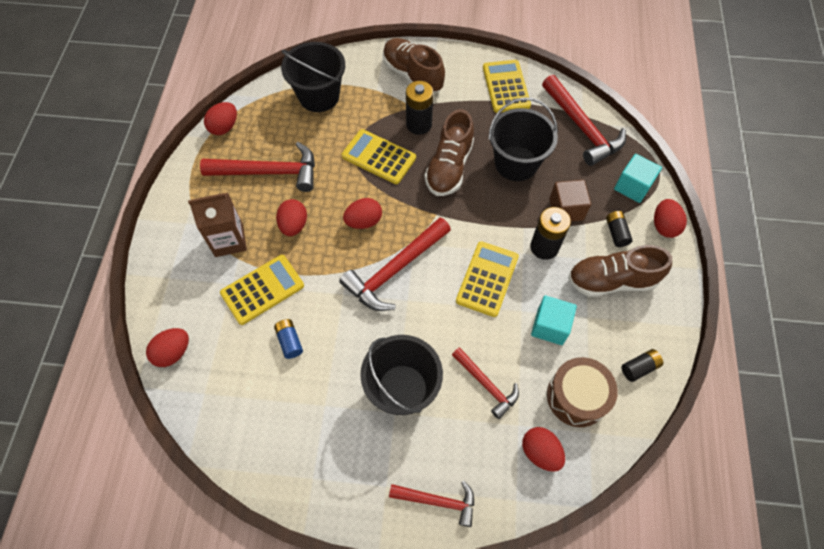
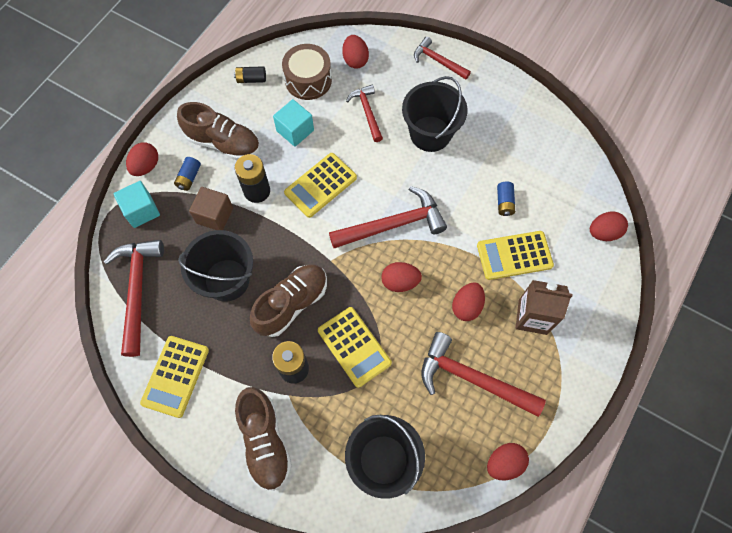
camera: 155 degrees left, 5 degrees up
black battery [606,211,633,247] -> blue battery [174,157,201,191]

